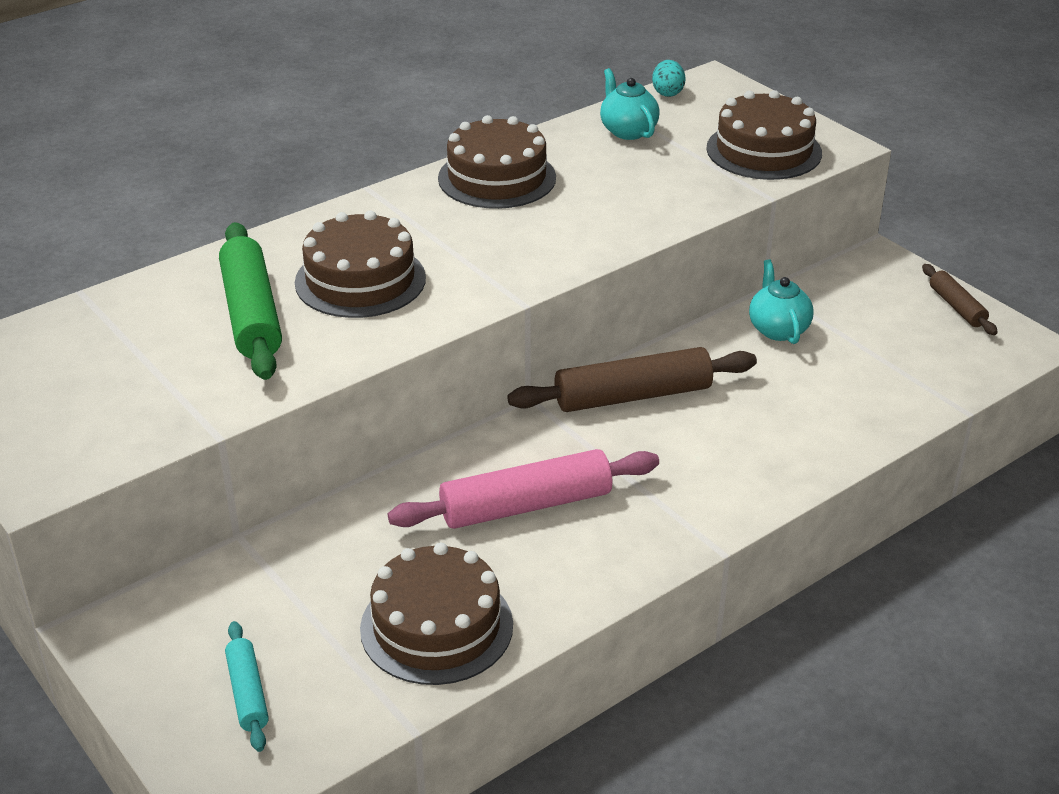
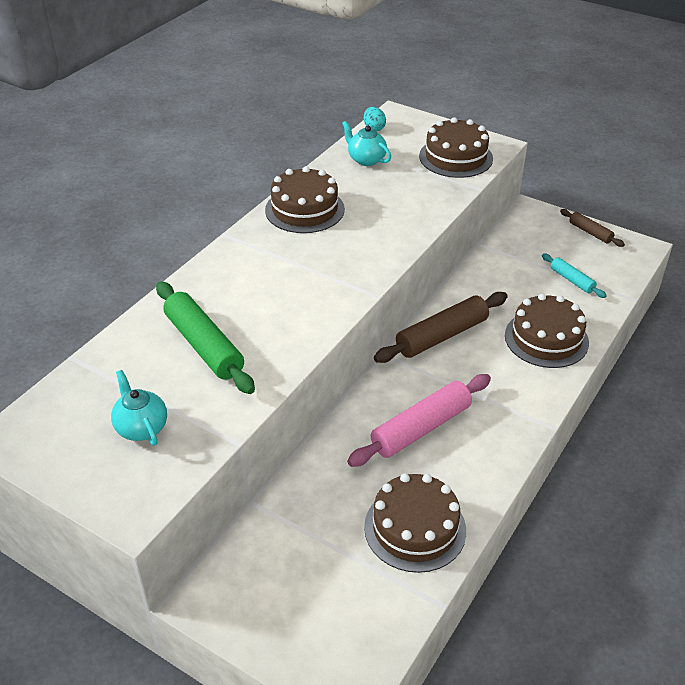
camera: 20 degrees left, 5 degrees up
turquoise rolling pin [225,621,269,752] -> turquoise rolling pin moved to [542,254,607,298]
brown cake [295,211,426,318] -> brown cake moved to [505,294,589,368]
turquoise teapot [749,259,813,344] -> turquoise teapot moved to [111,370,167,446]

